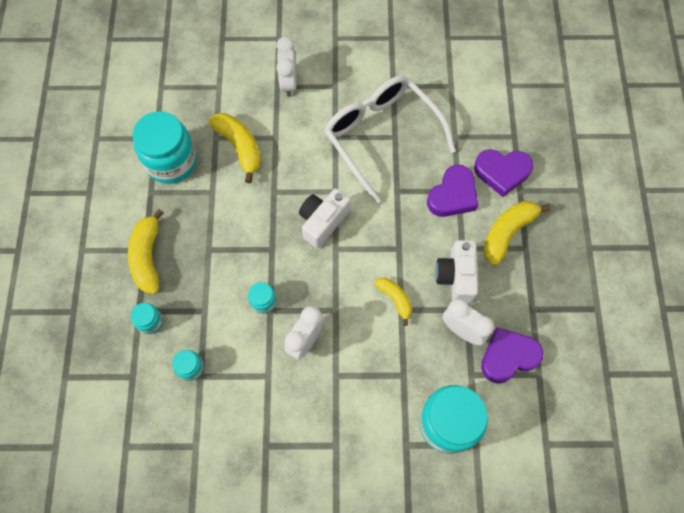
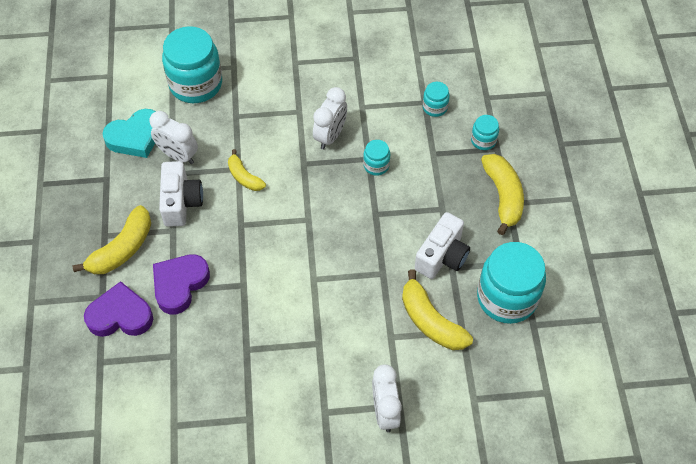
camera: 175 degrees right, 10 degrees down
white camera [299,188,351,248] -> white camera moved to [415,212,470,279]
white glasses [324,76,456,203] -> none
purple heart [481,327,543,384] -> turquoise heart [103,109,156,158]

